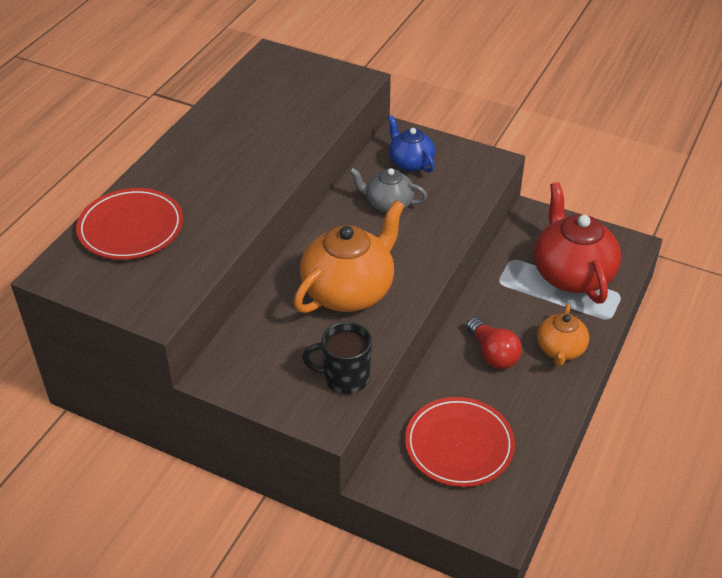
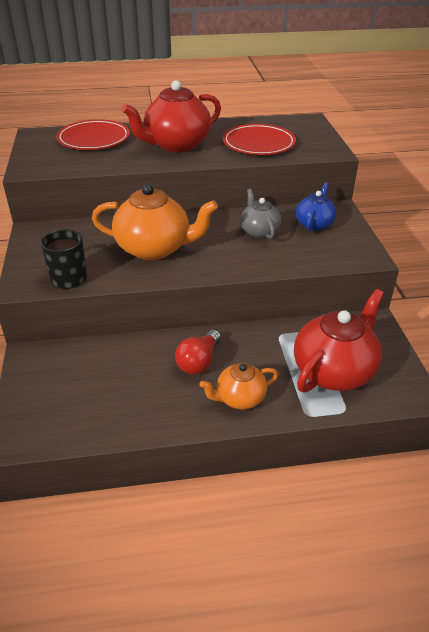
camera: 55 degrees right, 5 degrees down
red plate [405,397,515,487] -> red plate moved to [223,124,296,155]
none -> red teapot [122,80,221,152]

